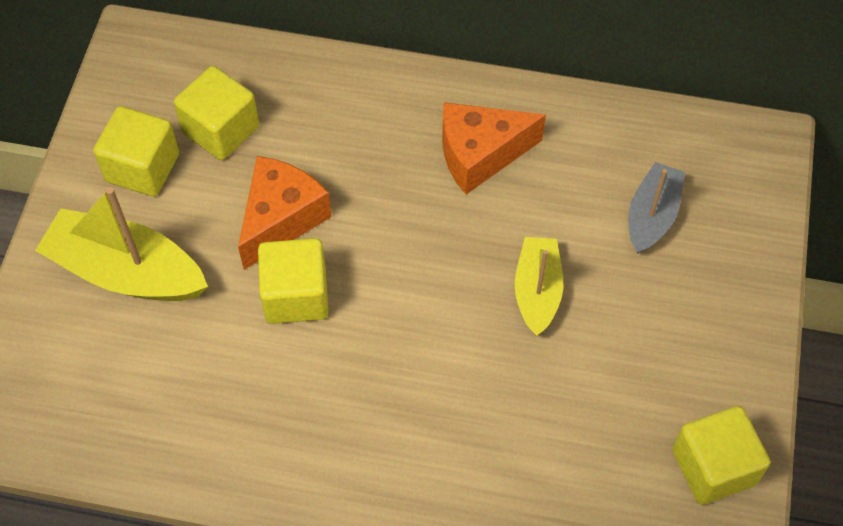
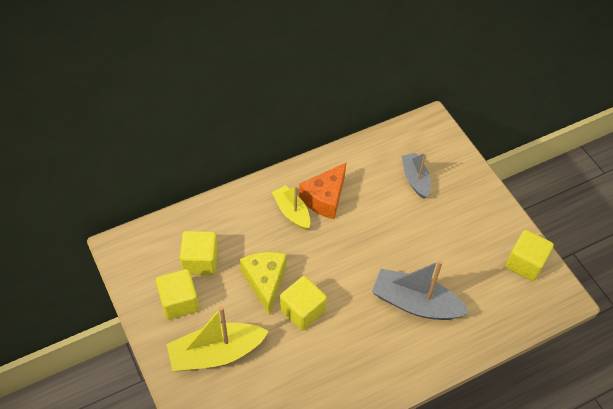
camera: 40 degrees left, 5 degrees down
orange cheese [238,156,332,270] -> yellow cheese [240,252,286,316]
yellow boat [514,237,563,336] -> yellow boat moved to [272,185,310,230]
none -> grey boat [372,260,470,320]

